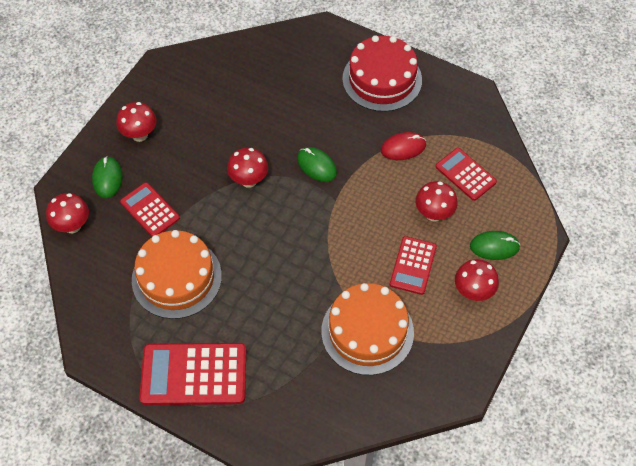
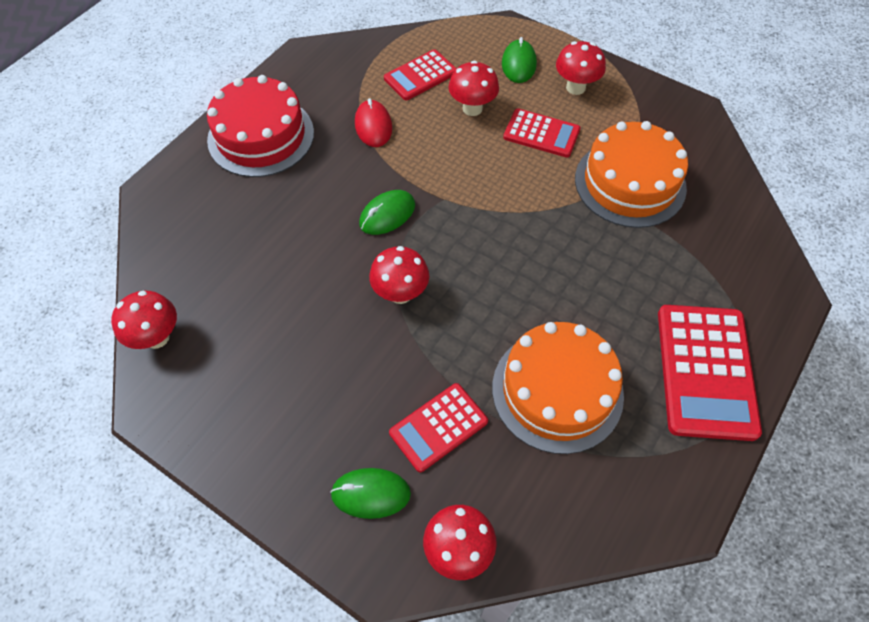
camera: 85 degrees left, 0 degrees up
red mushroom [116,102,157,142] -> red mushroom moved to [111,291,177,349]

